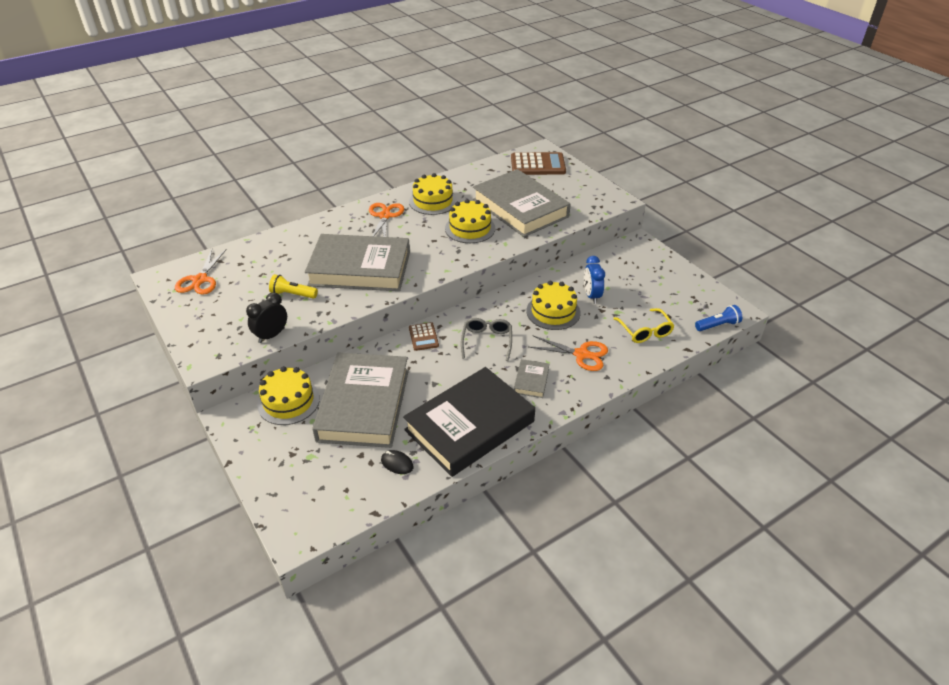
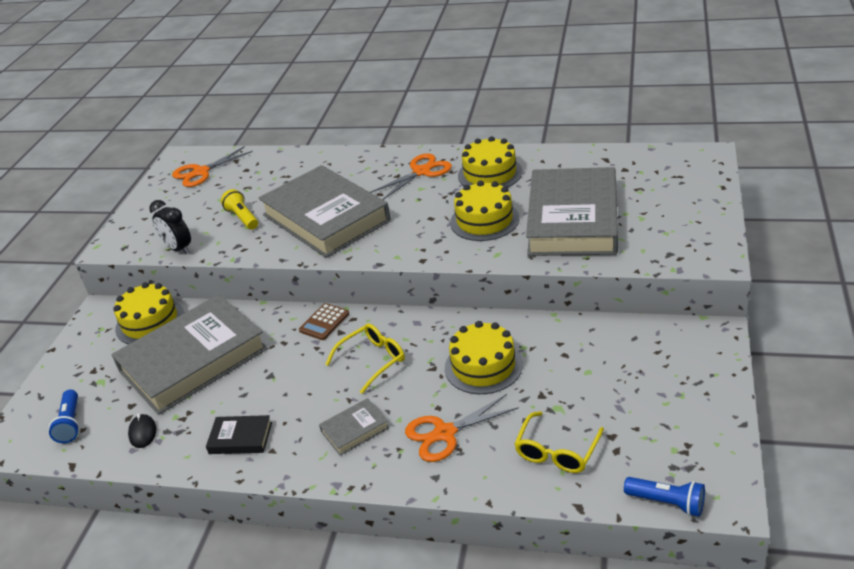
camera: 50 degrees right, 5 degrees down
black clock [246,292,287,343] -> black clock turned 135 degrees counterclockwise [149,200,191,254]
black book [403,367,535,477] -> black book [206,415,272,454], size x0.41
grey glasses [461,318,512,361] -> yellow glasses [325,323,405,394]
brown calculator [511,152,566,175] -> none
orange scissors [529,336,608,371] -> orange scissors turned 90 degrees clockwise [405,394,519,462]
blue clock [584,256,605,304] -> none
none -> blue flashlight [49,390,80,443]

